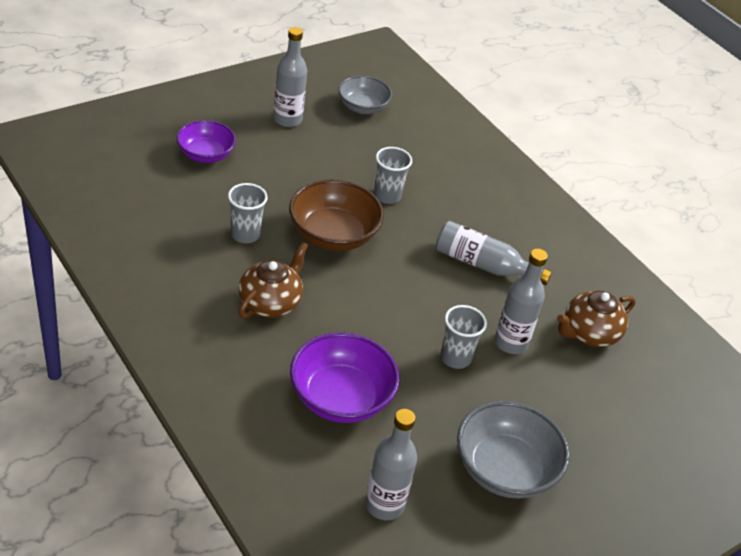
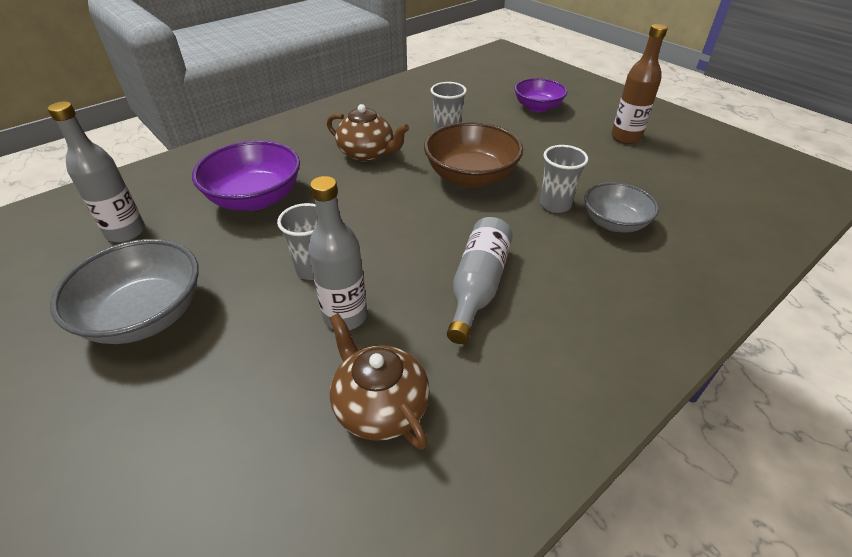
camera: 90 degrees right, 0 degrees up
grey bottle [273,27,307,127] -> brown bottle [611,24,668,144]
grey bowl [338,76,392,114] -> grey bowl moved to [584,182,659,233]

